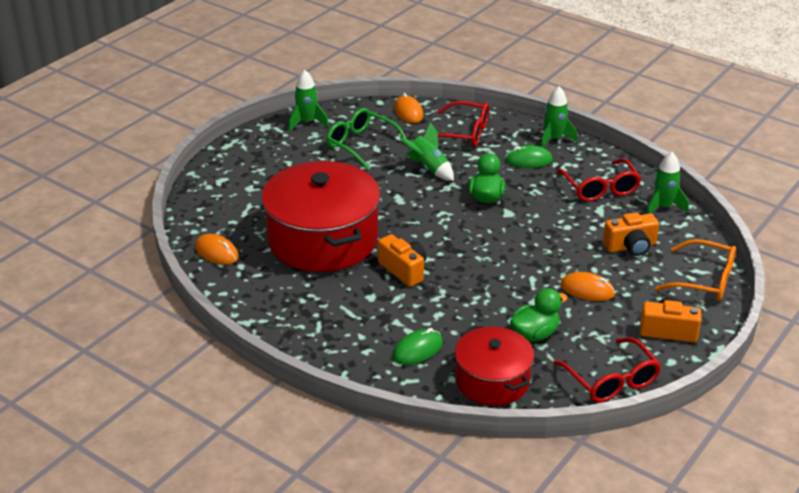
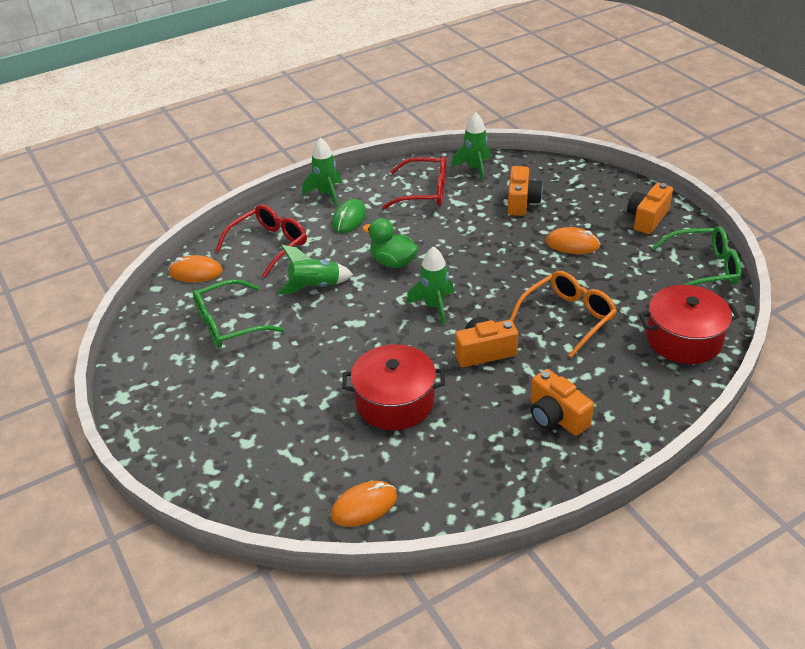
camera: 65 degrees left, 5 degrees up
red pot [261,161,381,272] -> red pot [342,344,445,430], size x0.59
green rocket [289,70,329,131] -> green rocket moved to [406,246,454,325]
green mouse [392,328,443,365] -> none
green duck [510,288,568,342] -> none
red glasses [553,337,661,403] -> green glasses [652,226,741,285]
orange mouse [560,272,615,301] -> orange mouse turned 60 degrees clockwise [546,227,600,254]
orange glasses [655,239,736,301] -> orange glasses moved to [510,271,617,358]
none -> orange camera [530,369,594,436]

